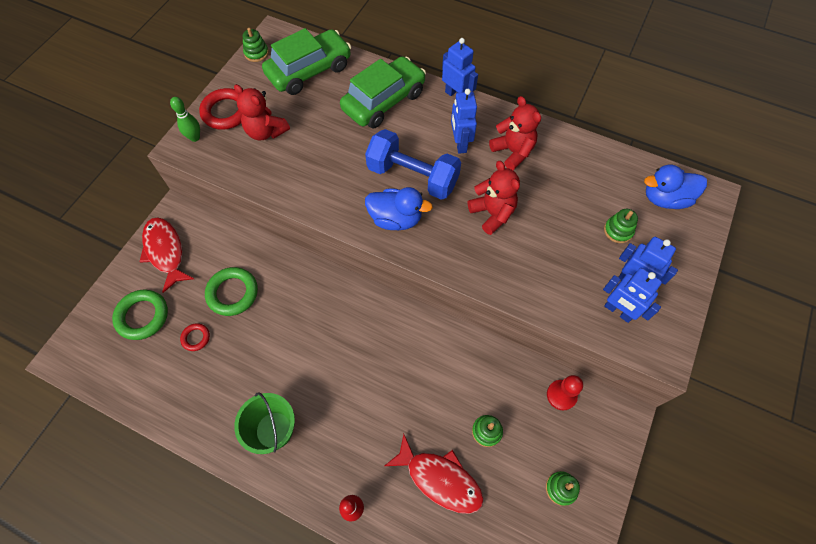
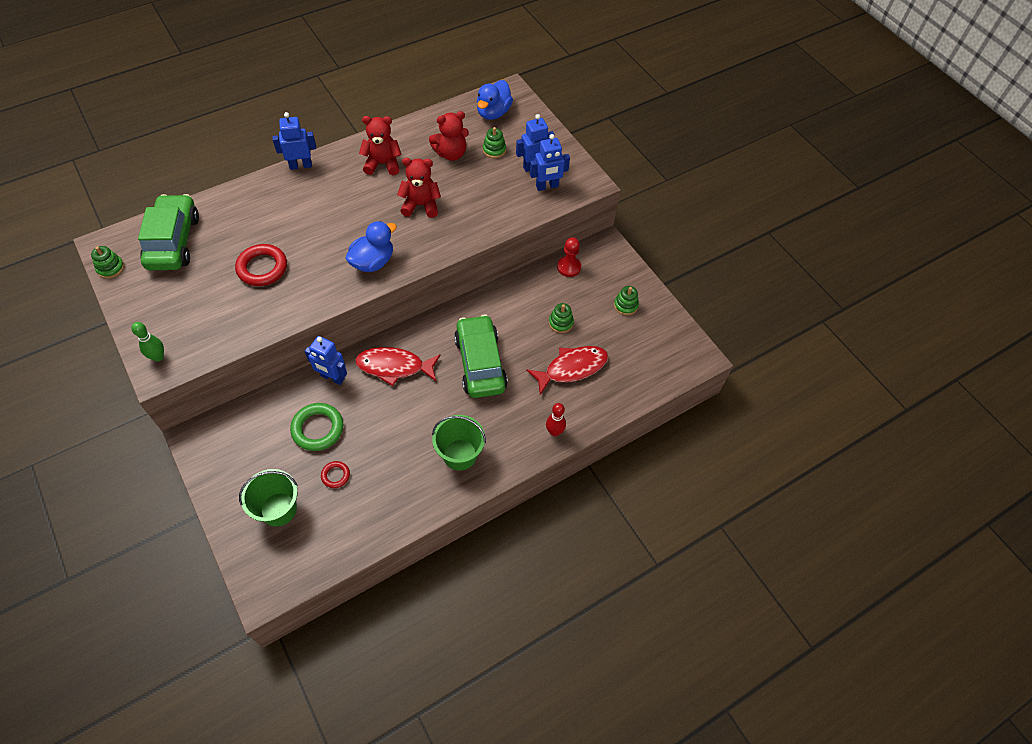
camera: 60 degrees left, 5 degrees down
green ring [112,289,168,340] -> green bucket [239,469,298,527]
red fish [139,218,194,293] -> red fish moved to [355,347,441,386]
red ring [199,88,242,130] -> red ring moved to [235,244,287,286]
red teddy bear [234,84,290,140] -> red teddy bear moved to [429,111,469,161]
green car [340,56,426,128] -> green car moved to [454,314,508,398]
blue dumbbell [365,129,461,200] -> none
blue robot [451,89,477,154] -> blue robot moved to [304,336,347,385]

